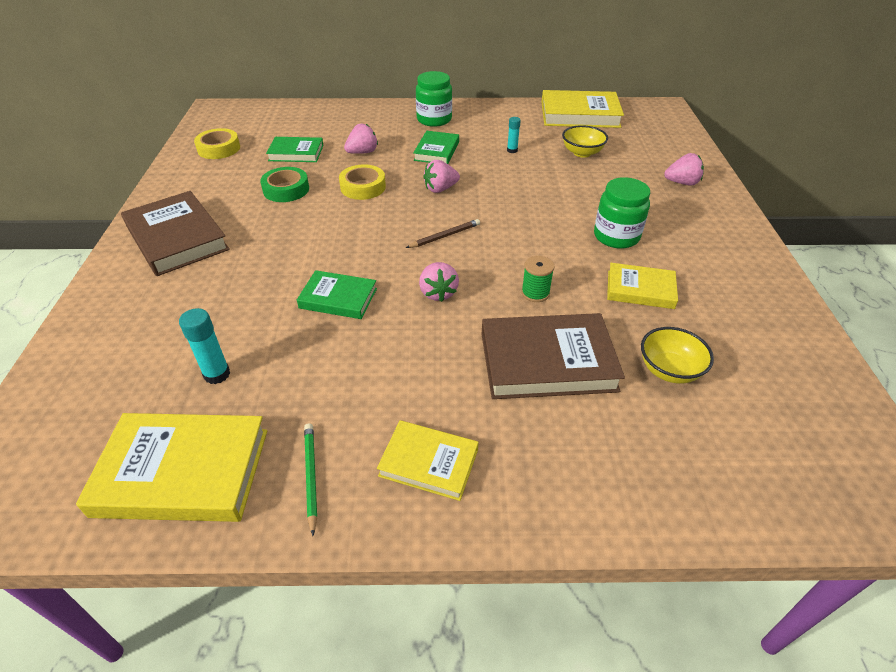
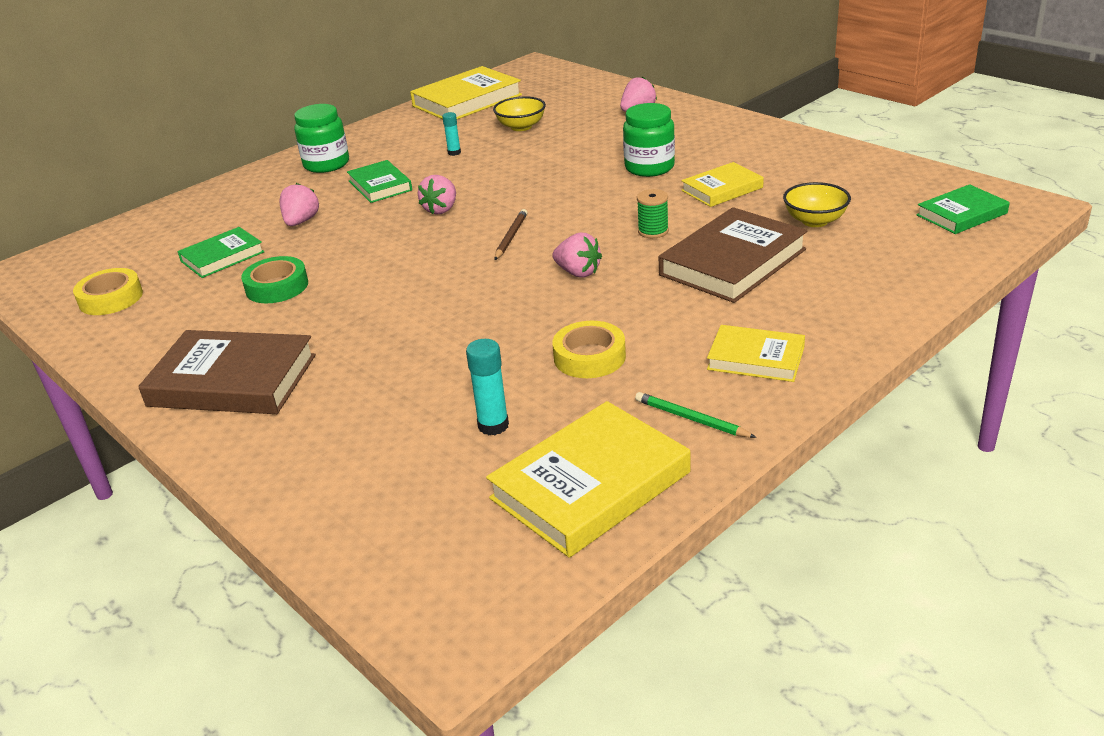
camera: 40 degrees left, 10 degrees down
green book [297,270,377,319] -> green book moved to [917,184,1010,234]
yellow tape [339,164,386,200] -> yellow tape moved to [552,321,626,378]
yellow book [377,420,479,501] -> yellow book turned 45 degrees clockwise [707,325,805,382]

